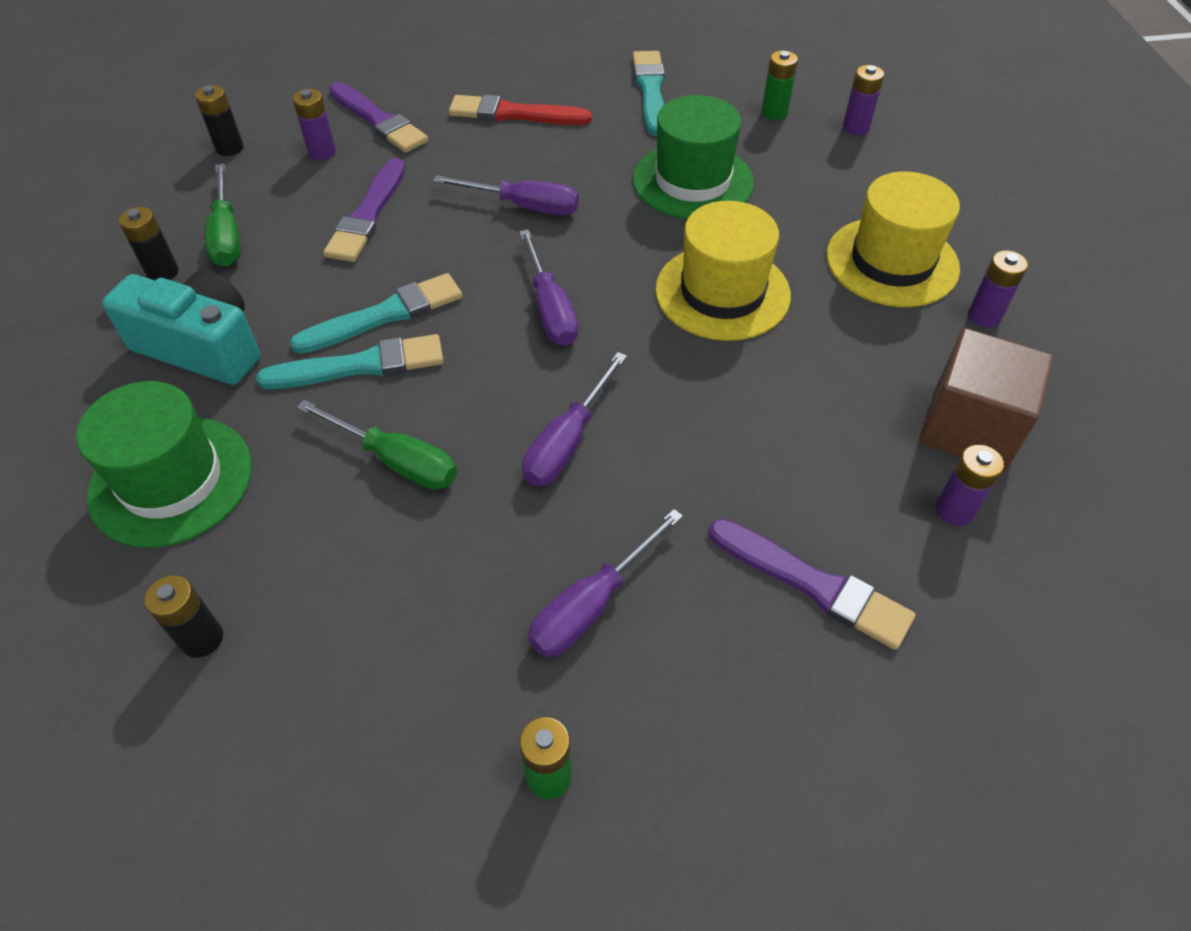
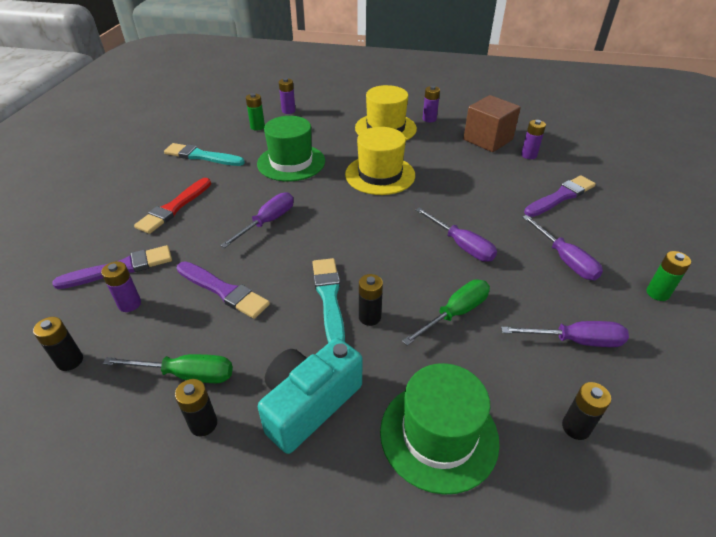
camera: 70 degrees left, 10 degrees down
turquoise brush [256,334,444,389] -> black battery [359,274,383,326]
purple screwdriver [519,230,578,346] -> purple screwdriver moved to [501,321,629,347]

